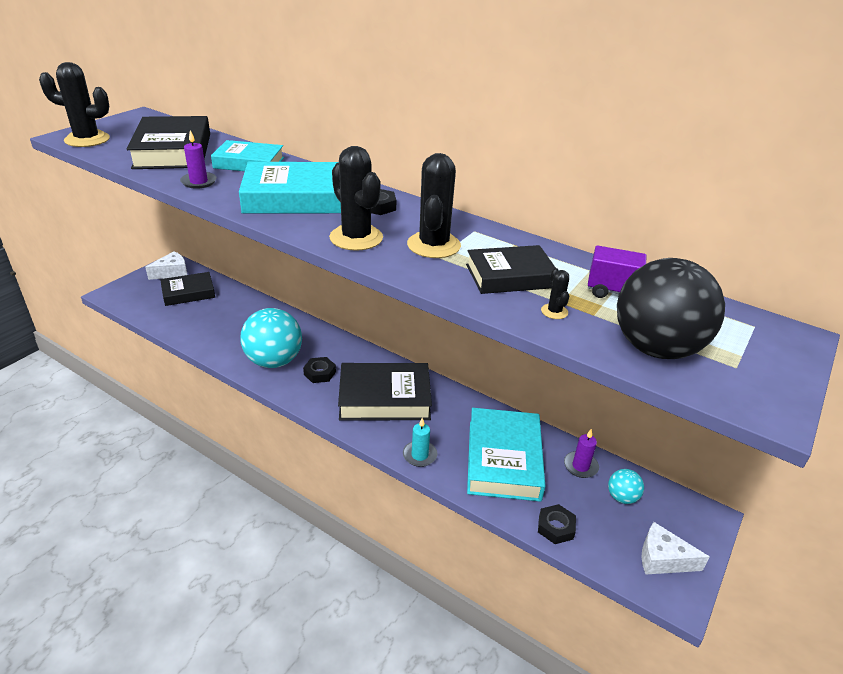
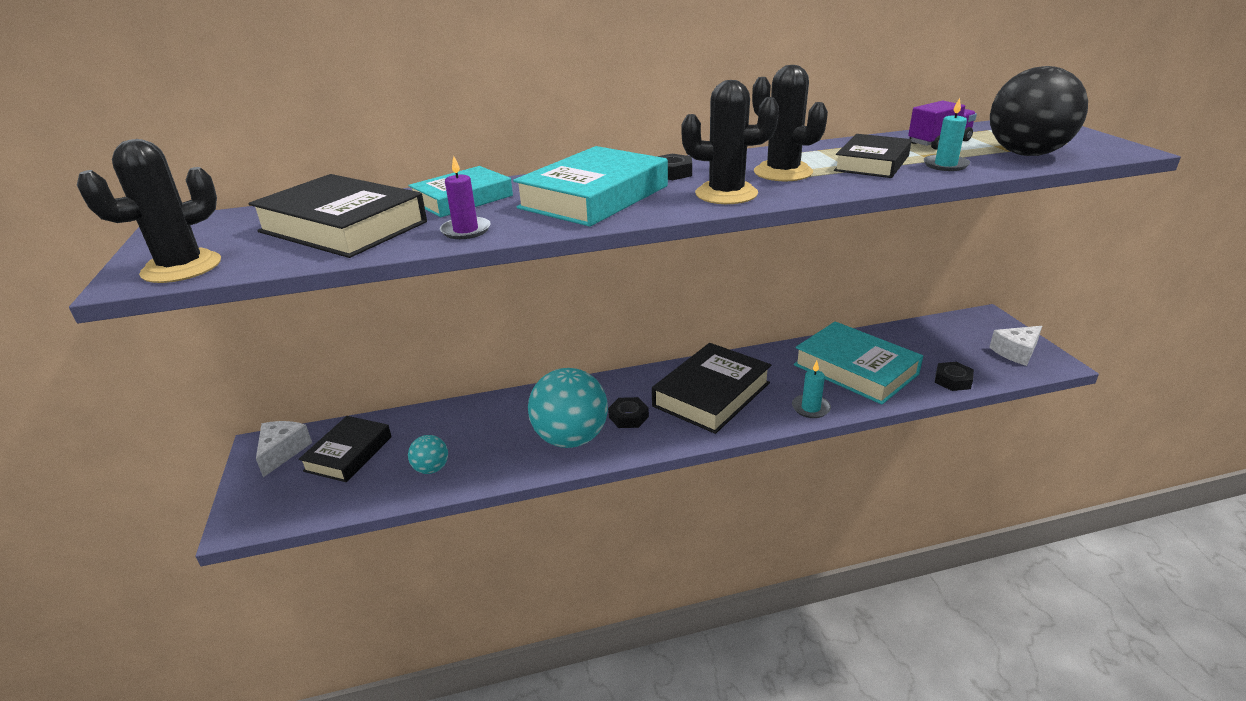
camera: 45 degrees left, 5 degrees down
black cactus [541,268,569,319] -> turquoise candle [924,98,970,171]
purple candle [564,429,599,478] -> none
turquoise ball [608,469,644,504] -> turquoise ball moved to [408,435,448,474]

